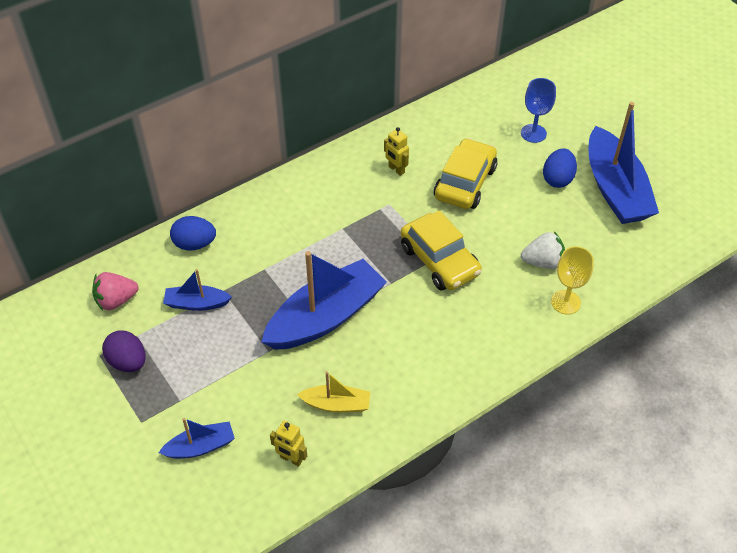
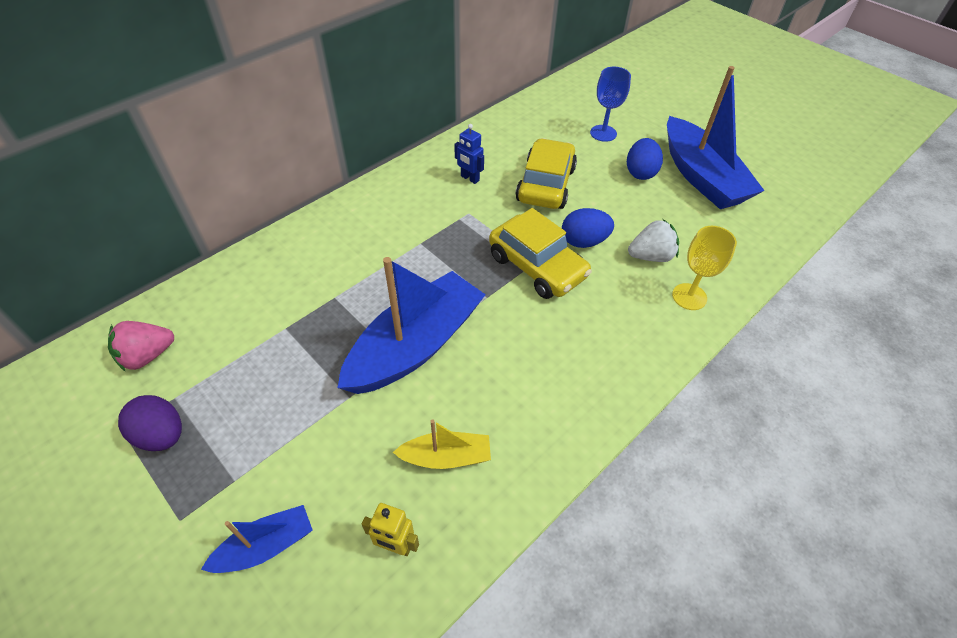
camera: 10 degrees left, 0 degrees up
blue boat [163,269,232,311] -> none
blue egg [170,216,216,250] -> blue egg moved to [562,208,614,248]
yellow robot [384,127,409,176] -> blue robot [454,124,484,184]

